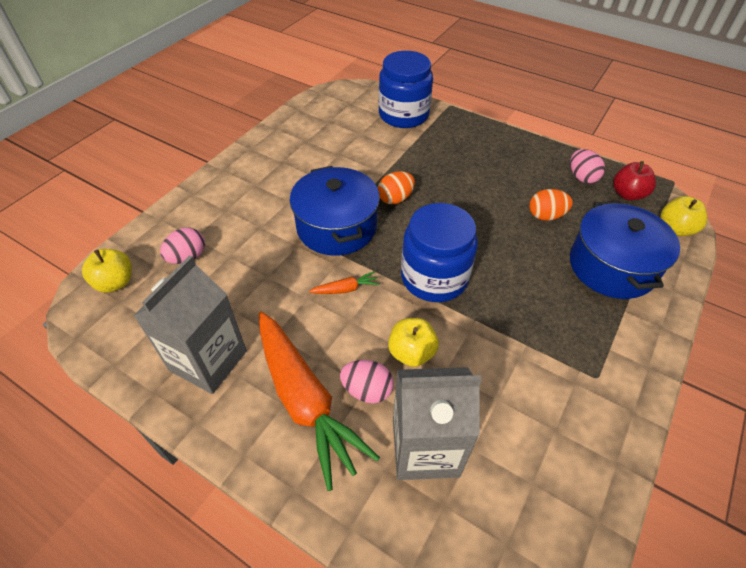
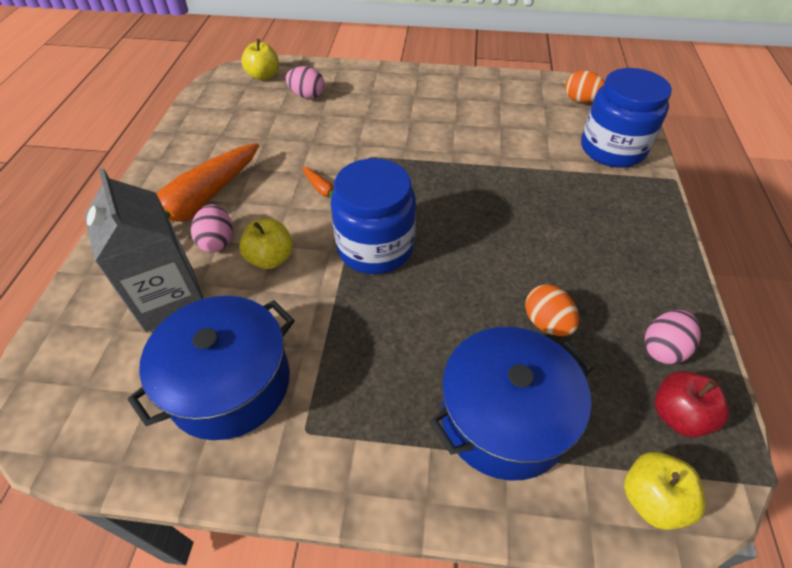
camera: 65 degrees right, 0 degrees up
grey carton [134,255,247,394] -> none
blue pot [290,166,380,256] -> blue pot moved to [128,296,295,440]
orange egg [378,171,415,204] -> orange egg moved to [565,70,605,103]

